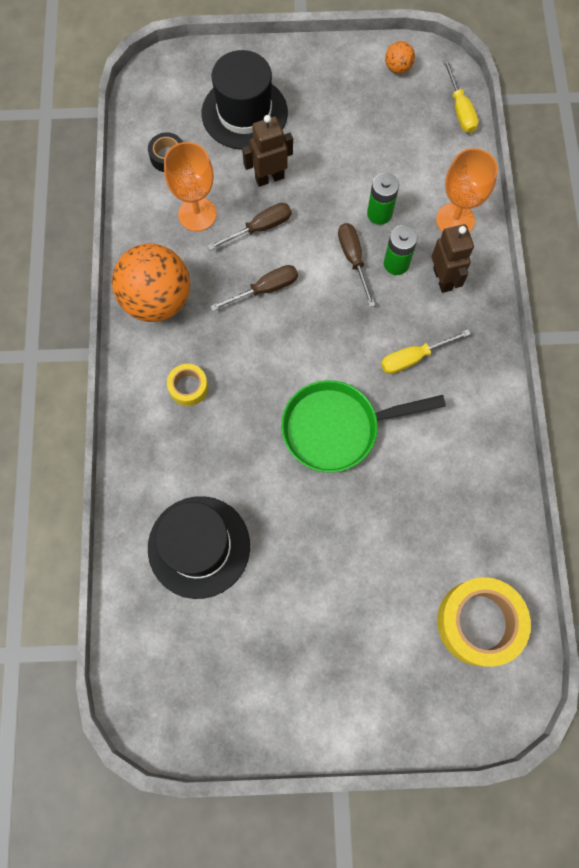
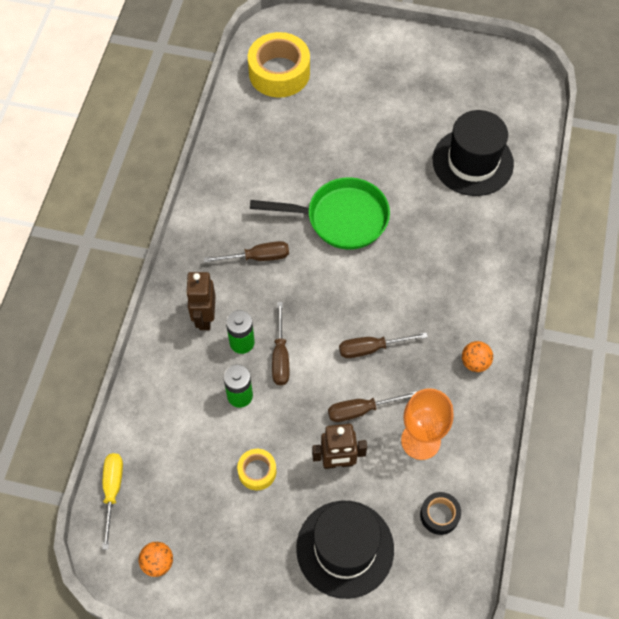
camera: 165 degrees left, 10 degrees down
orange ball [112,244,190,322] -> orange ball [462,341,493,372], size x0.43
yellow tape [167,364,208,406] -> yellow tape moved to [237,449,277,490]
yellow screwdriver [381,330,471,374] -> brown screwdriver [203,241,289,263]
orange goblet [436,148,498,233] -> none

